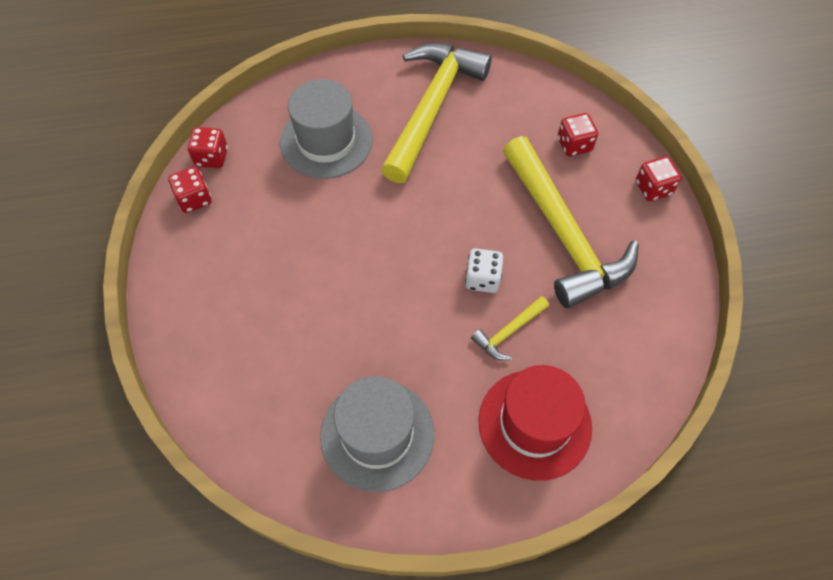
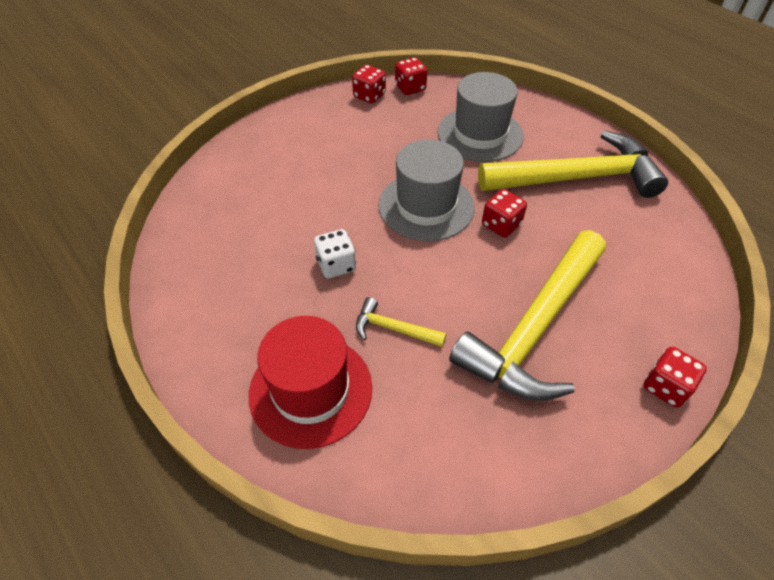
camera: 60 degrees right, 10 degrees down
grey hat [320,376,434,492] -> grey hat moved to [378,139,475,241]
white dice [465,248,503,293] -> white dice moved to [314,229,356,278]
red dice [558,113,598,156] -> red dice moved to [482,189,527,238]

